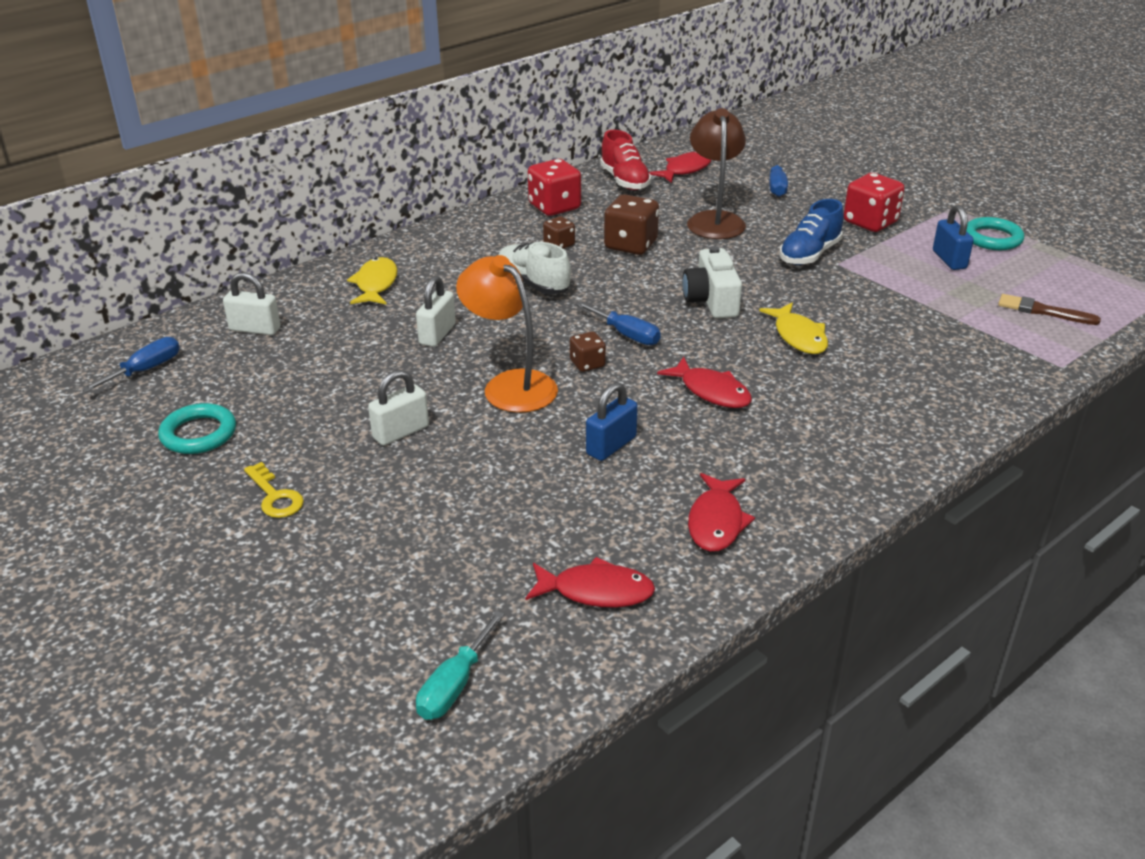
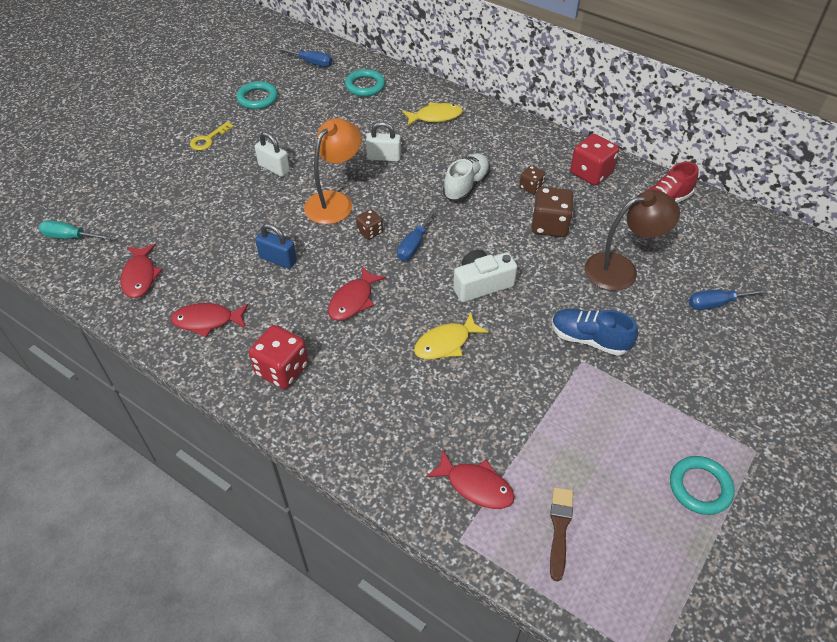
camera: 75 degrees right, 15 degrees up
white padlock [223,272,281,335] -> turquoise ring [345,69,385,97]
red fish [649,151,711,183] -> red fish moved to [426,449,515,509]
red dice [844,173,904,232] -> red dice moved to [249,325,309,389]
blue padlock [933,205,974,270] -> none

